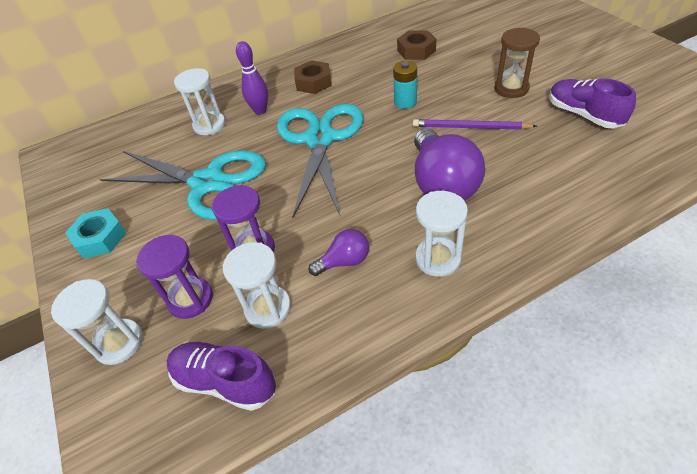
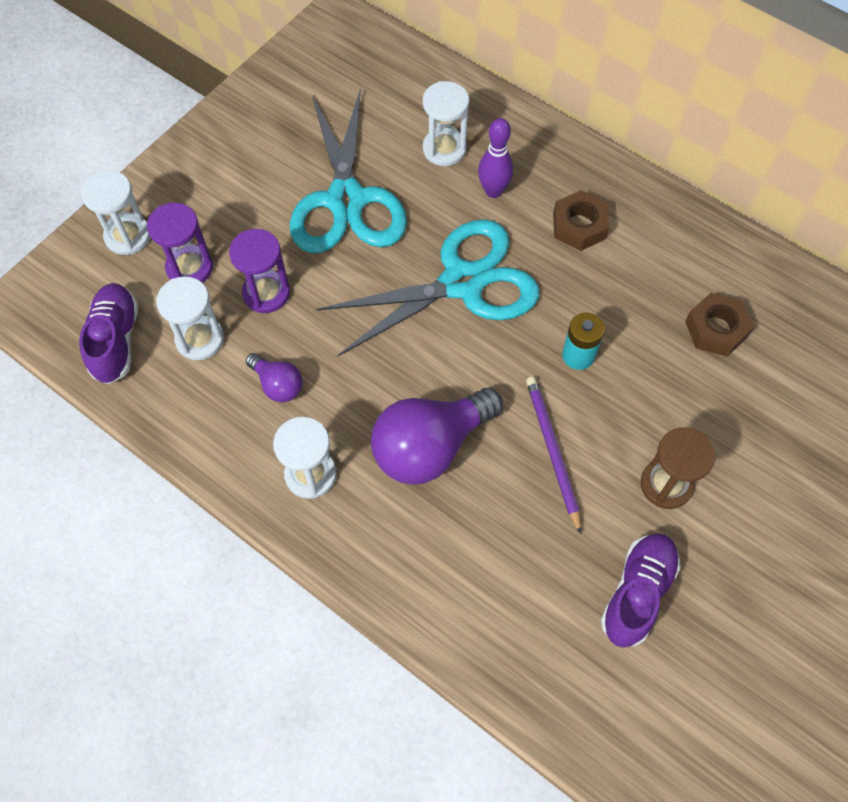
camera: 60 degrees right, 15 degrees up
turquoise nut [65,208,126,258] -> none

